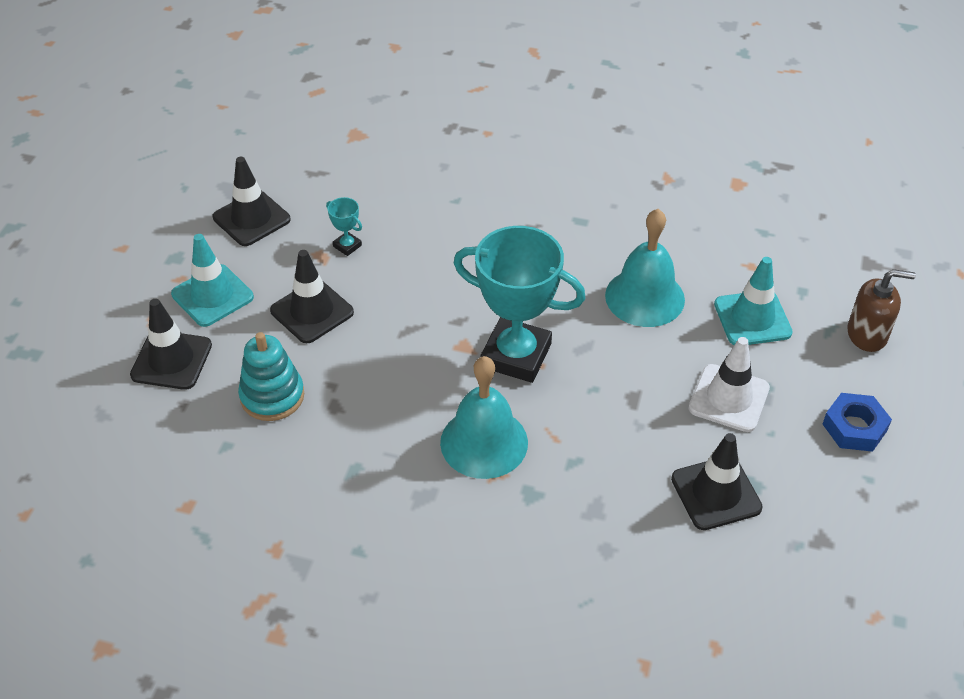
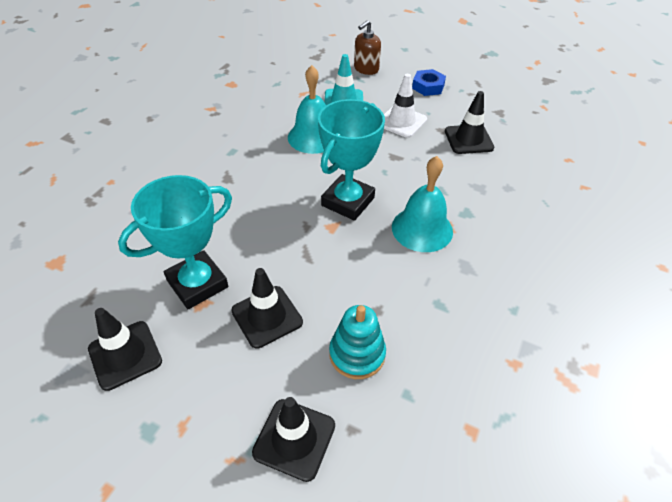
camera: 80 degrees left, 0 degrees up
turquoise traffic cone [171,234,254,327] -> none
turquoise trophy [326,197,362,256] -> turquoise trophy [118,175,232,309], size x2.49
brown soap dispenser [847,269,916,352] -> brown soap dispenser turned 150 degrees counterclockwise [354,20,381,75]

